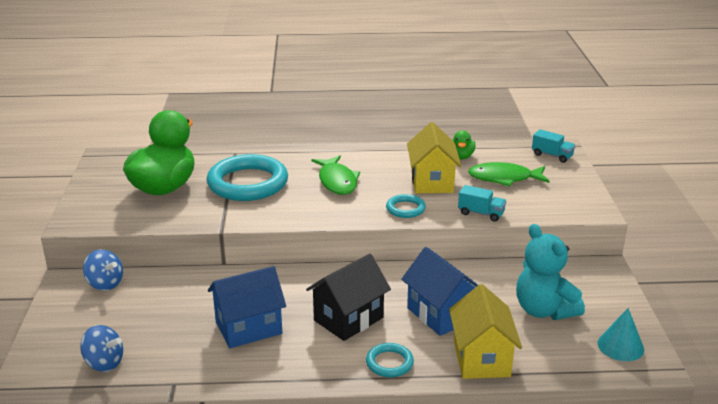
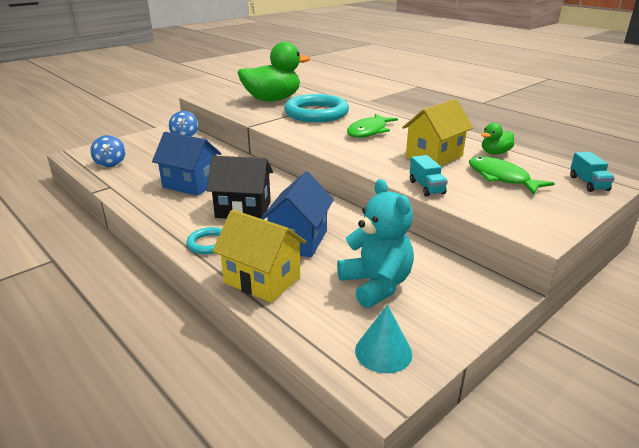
camera: 50 degrees right, 0 degrees up
turquoise ring [386,194,426,218] -> none
yellow house [449,284,522,379] -> yellow house turned 75 degrees clockwise [212,210,307,303]
turquoise teddy bear [516,224,585,320] -> turquoise teddy bear turned 135 degrees clockwise [337,179,414,308]

